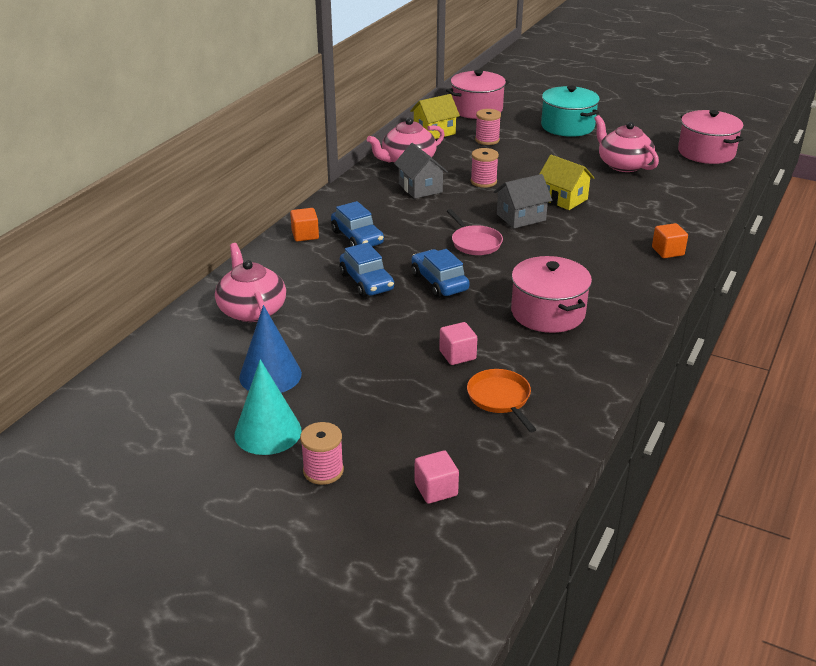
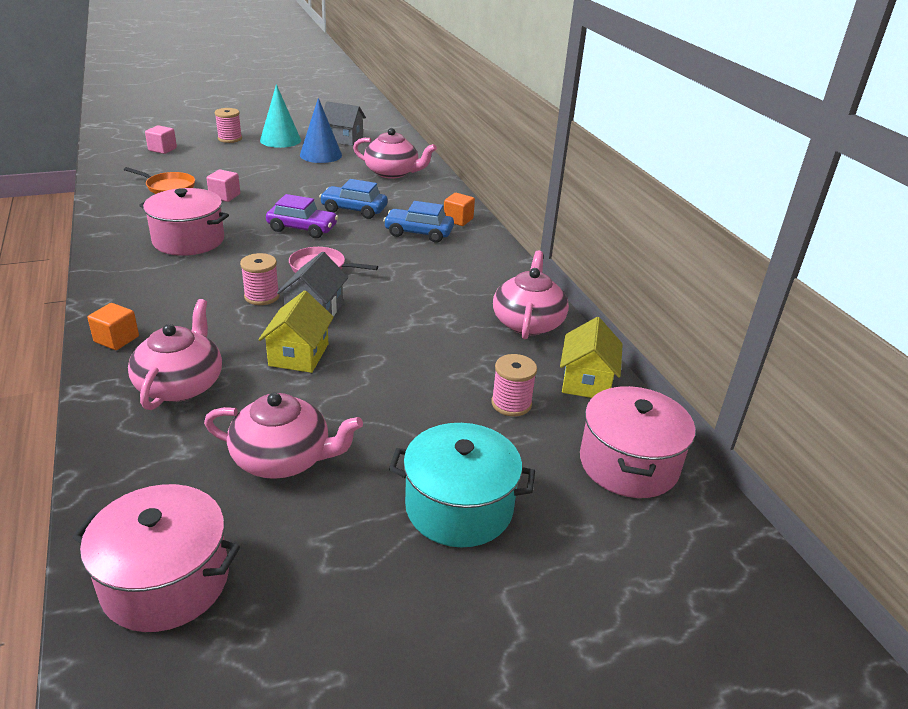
camera: 130 degrees right, 0 degrees up
grey house [394,143,448,199] -> grey house moved to [324,101,366,146]
blue car [411,249,469,298] -> purple car [266,194,338,238]
pink spool [471,148,499,188] -> pink spool moved to [240,253,280,305]
yellow house [539,155,595,210] -> yellow house turned 75 degrees counterclockwise [258,291,334,373]
none -> pink teapot [128,299,222,410]

